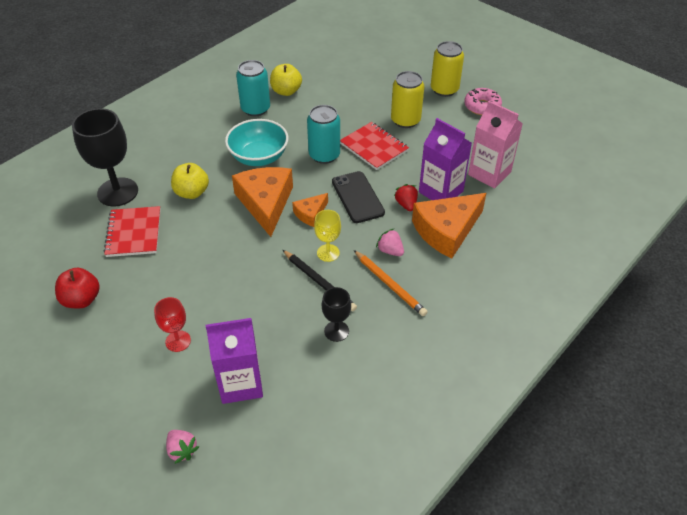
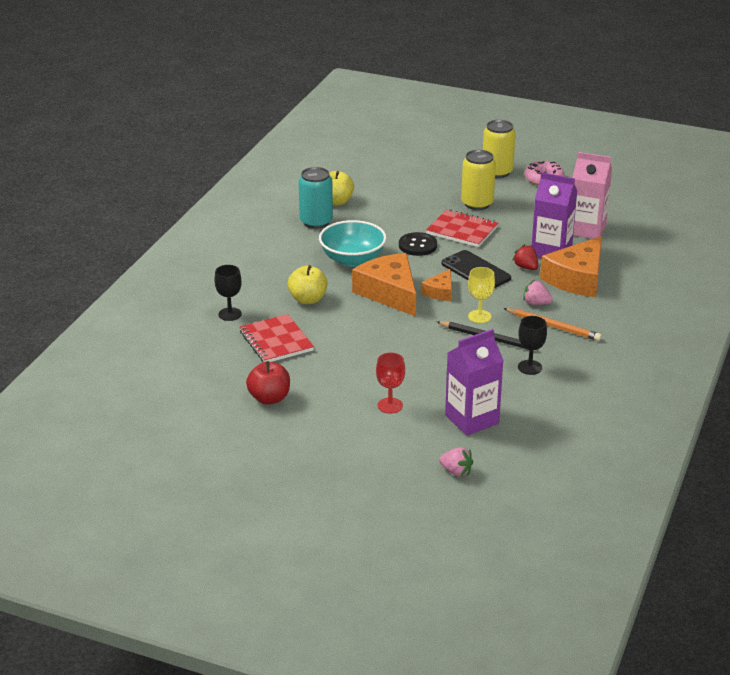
camera: 20 degrees left, 15 degrees down
black goblet [72,108,138,206] -> black goblet [215,265,242,321], size x0.53
turquoise can [307,105,340,164] -> black button [399,232,437,256]

